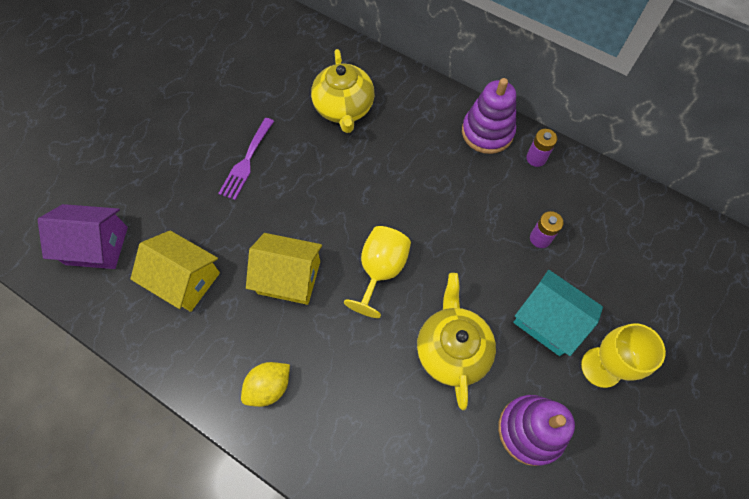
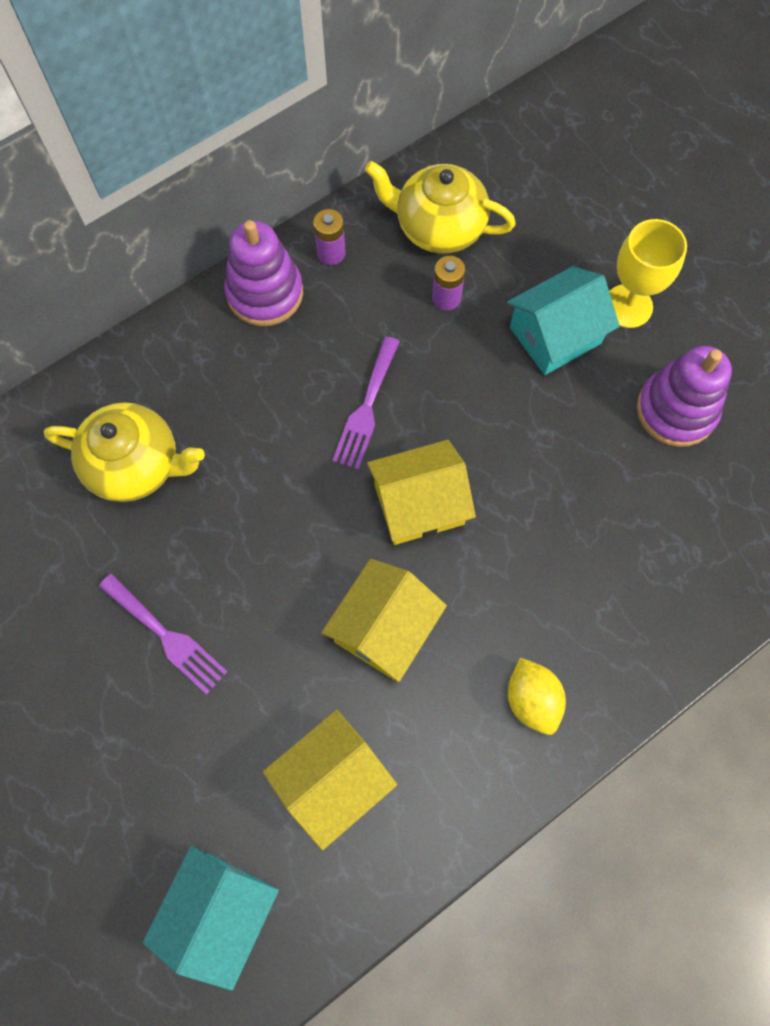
camera: 70 degrees left, 5 degrees up
purple house [38,204,128,269] -> turquoise house [143,846,279,991]
yellow goblet [344,226,411,318] -> yellow house [367,440,476,545]
yellow teapot [417,273,496,410] -> yellow teapot moved to [365,161,516,254]
none -> purple fork [332,336,400,470]

